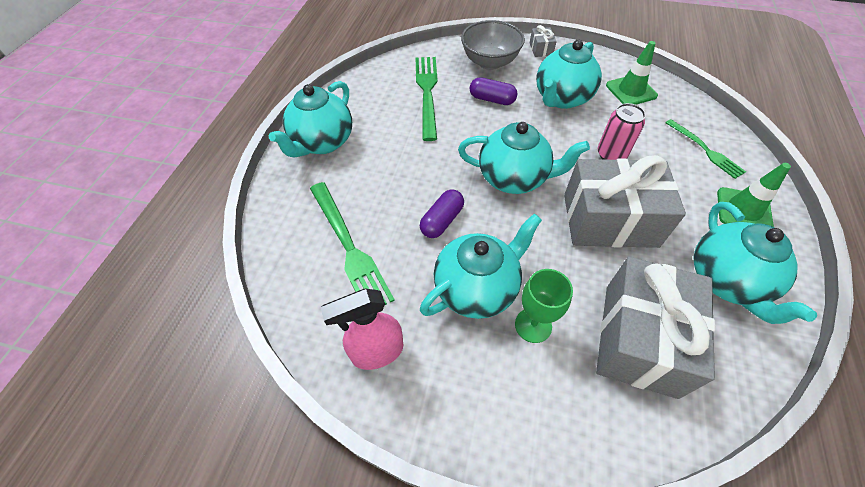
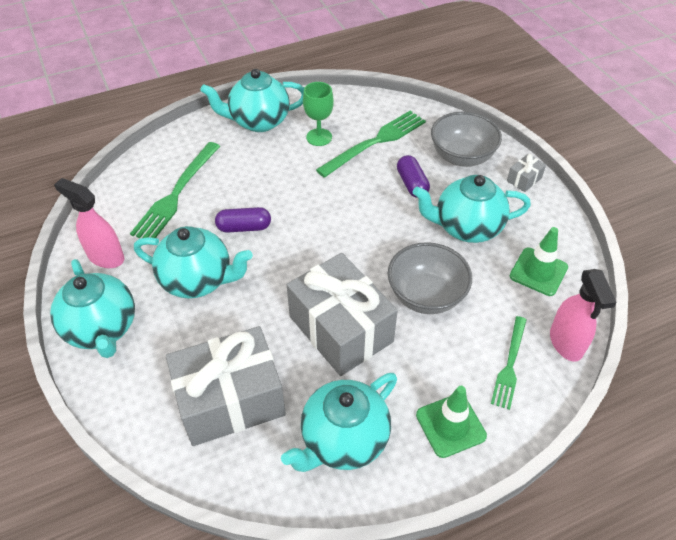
camera: 50 degrees right, 5 degrees down
turquoise teapot [458,122,590,194] -> turquoise teapot moved to [50,259,135,358]
green goblet [515,269,573,343] -> green goblet moved to [303,82,334,146]
pink can [598,103,646,160] -> grey bowl [388,242,472,314]
none -> pink spray bottle [550,269,617,362]

